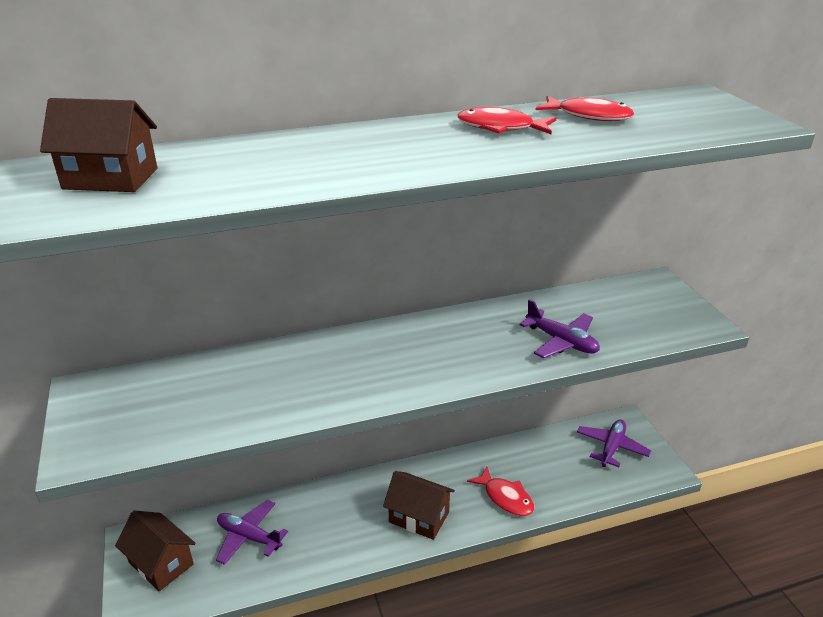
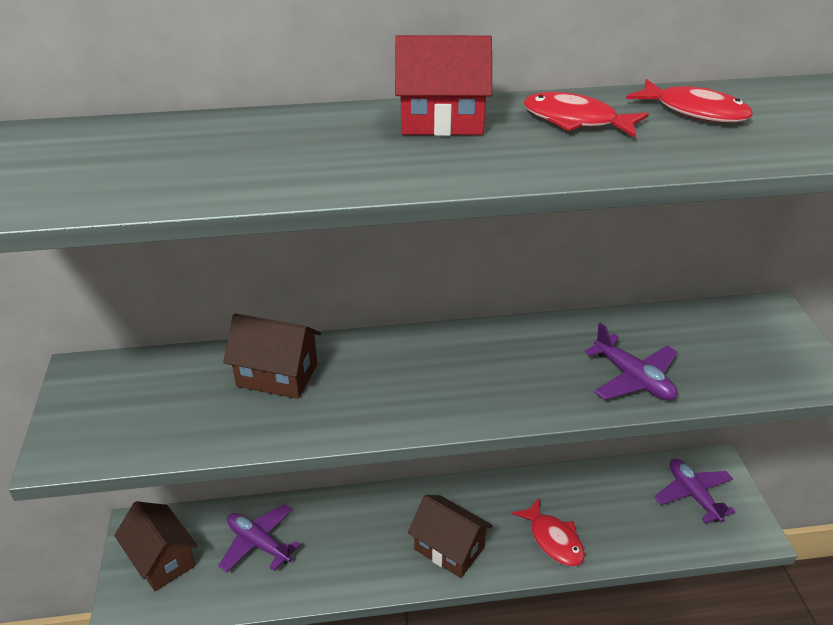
camera: 10 degrees right, 5 degrees up
brown house [40,98,158,192] -> brown house moved to [223,313,321,399]
purple plane [577,419,651,467] -> purple plane turned 60 degrees counterclockwise [654,458,735,523]
none -> red house [395,35,492,136]

